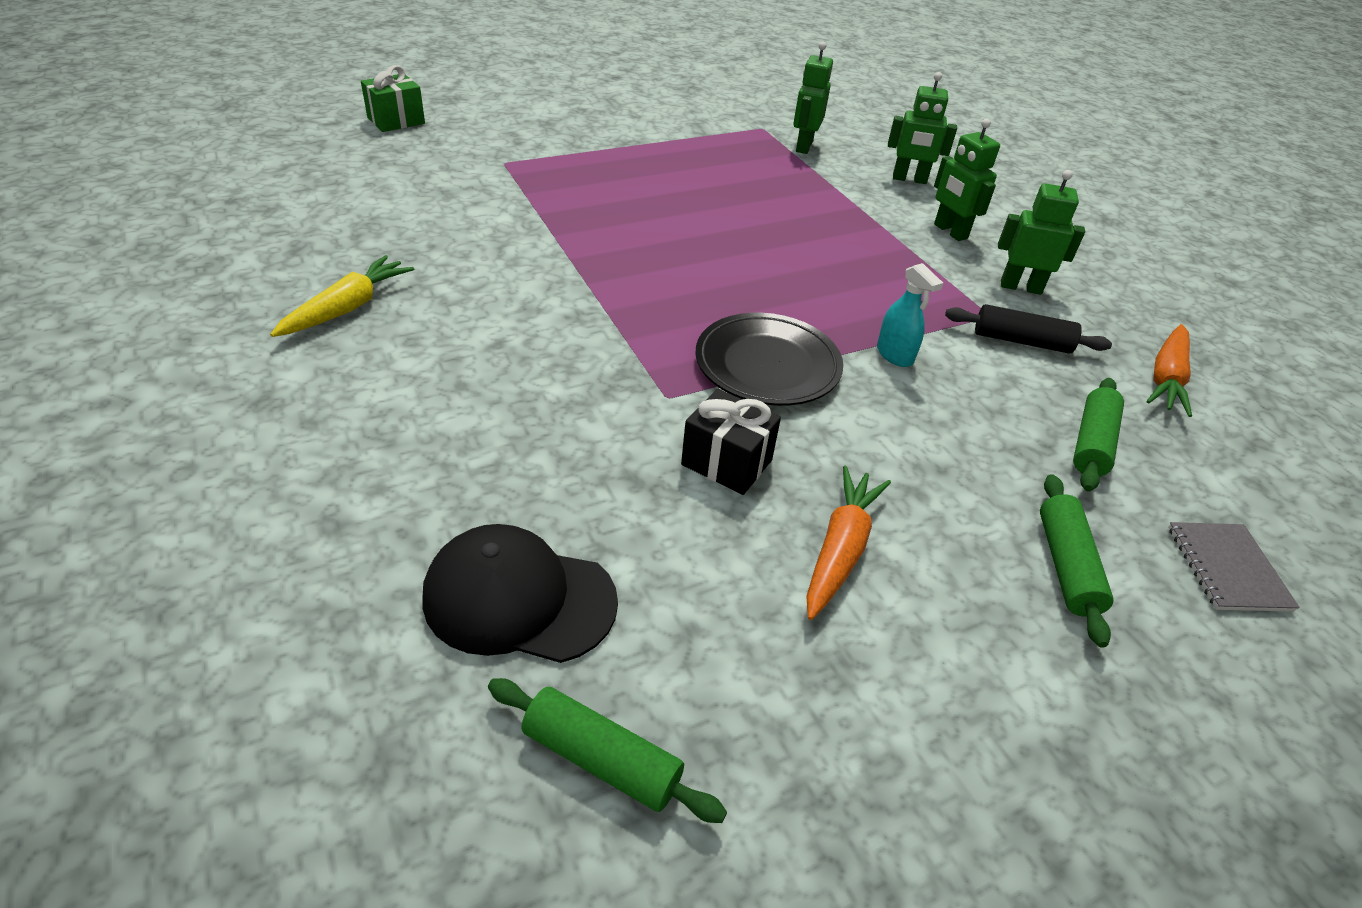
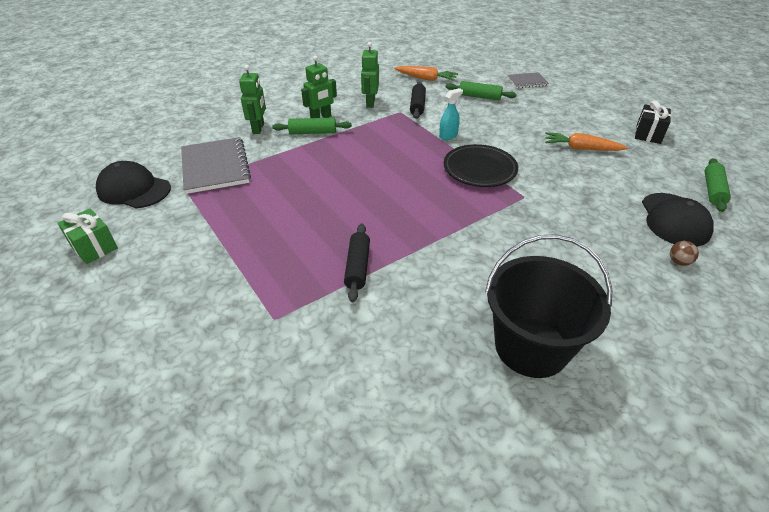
camera: 95 degrees left, 0 degrees up
yellow carrot [270,255,414,337] -> black bucket [485,234,612,378]
green gift [361,65,425,132] -> green gift moved to [58,208,118,264]
black gift [681,389,781,495] -> black gift moved to [635,100,671,144]
green robot [793,42,833,154] -> grey notebook [181,137,251,194]
green rolling pin [1040,474,1114,648] -> green rolling pin moved to [272,118,352,134]
none -> black cap [96,161,171,208]
none -> black rolling pin [344,224,370,302]
none -> brown ball [670,241,699,266]

